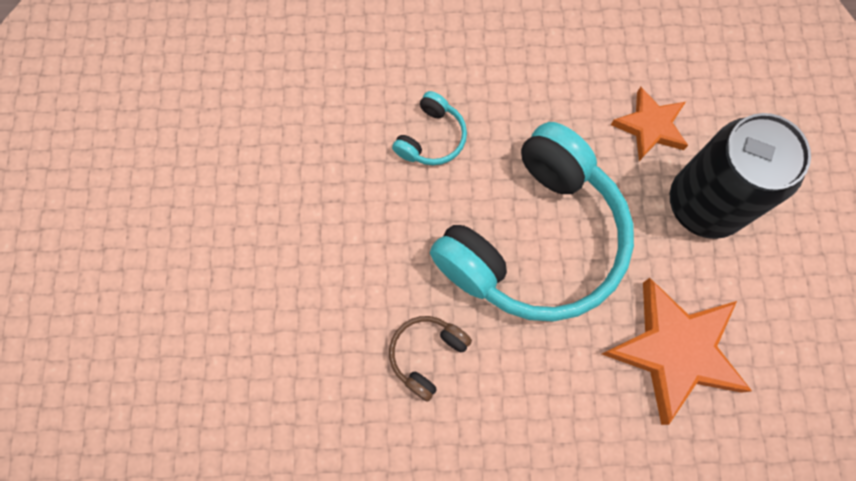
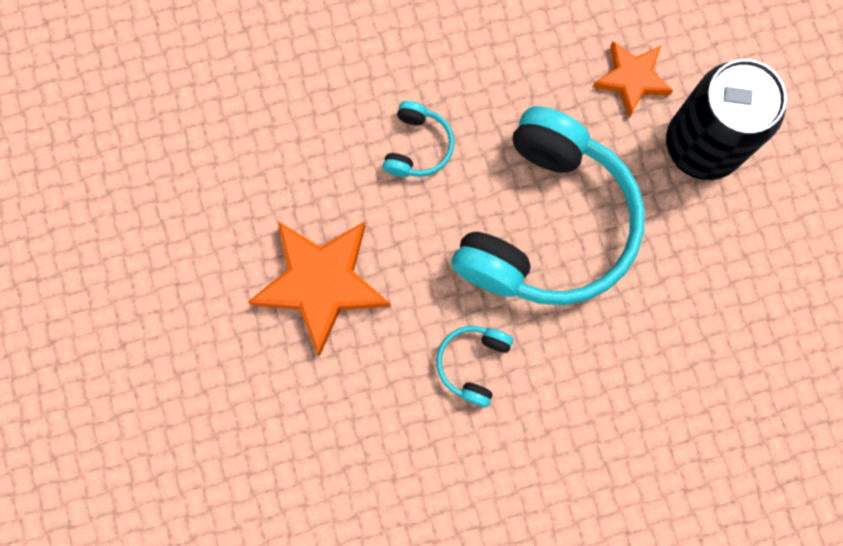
camera: 15 degrees left, 5 degrees up
brown headphones [389,316,472,402] -> turquoise headphones [436,326,513,407]
orange star [602,278,752,425] -> orange star moved to [248,221,391,356]

